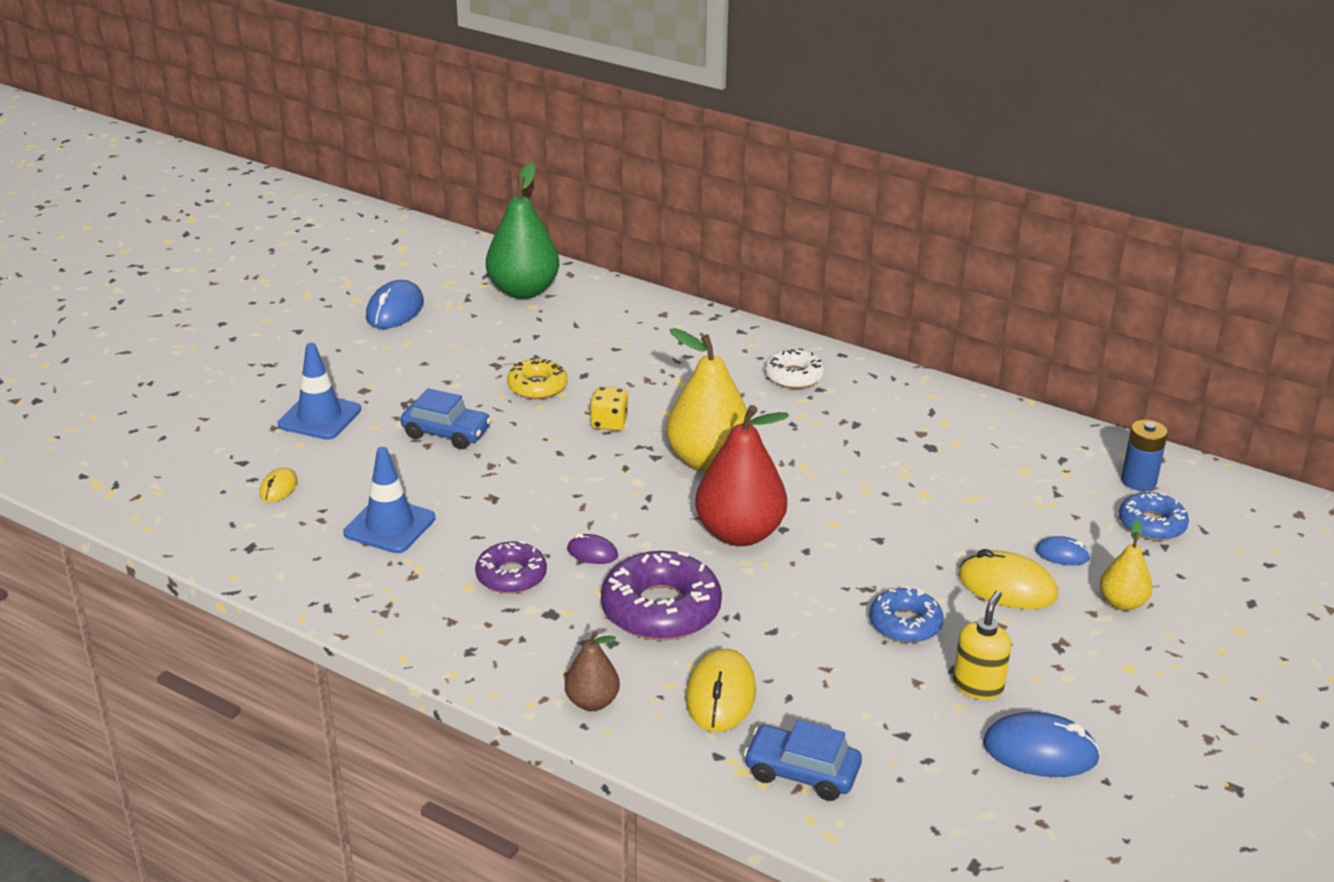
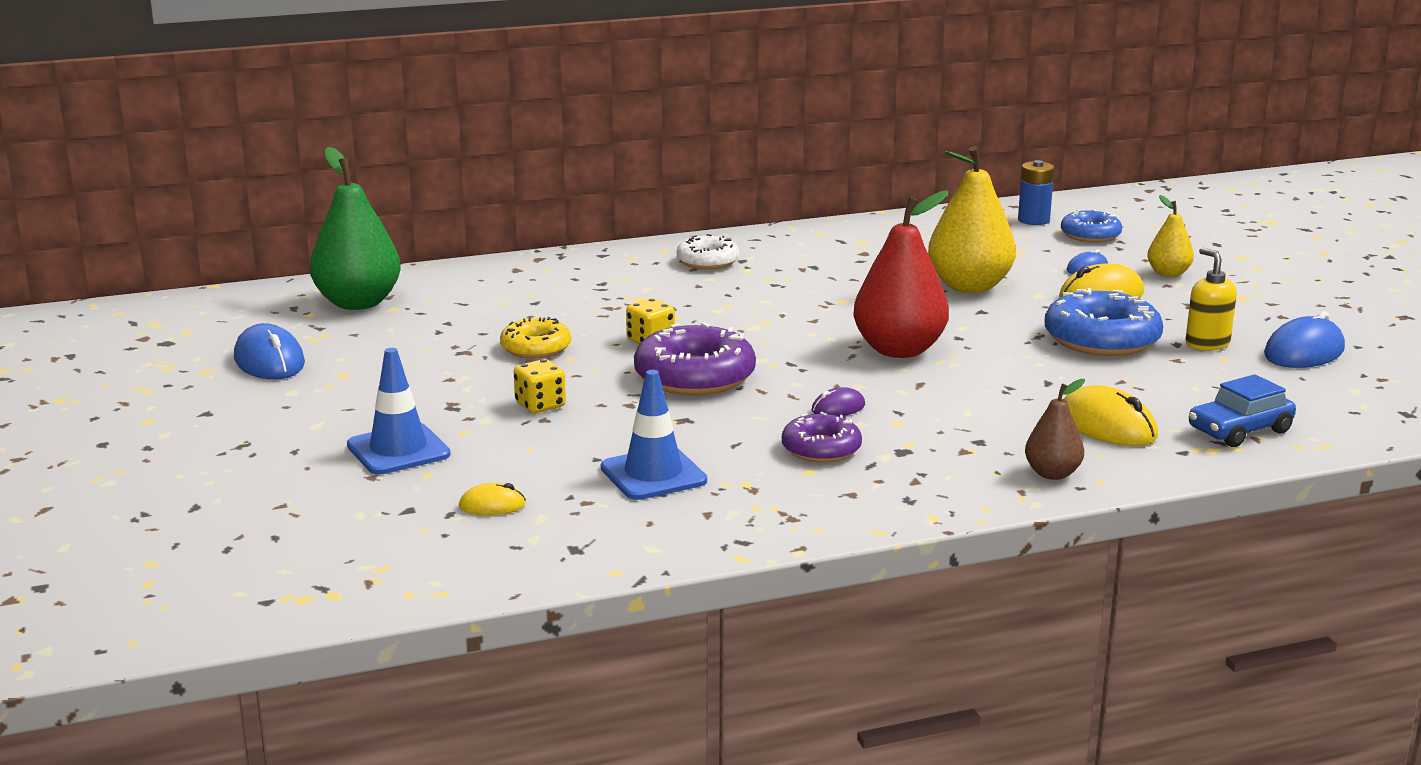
camera: 50 degrees left, 10 degrees down
yellow mouse [260,468,297,502] -> yellow mouse turned 60 degrees counterclockwise [459,483,526,515]
blue car [400,388,491,449] -> yellow dice [514,359,566,413]
purple donut [601,551,722,640] -> purple donut moved to [634,322,756,395]
yellow pear [666,328,752,472] -> yellow pear moved to [928,146,1016,293]
blue donut [870,586,944,643] -> blue donut [1044,288,1163,356], size x1.65

